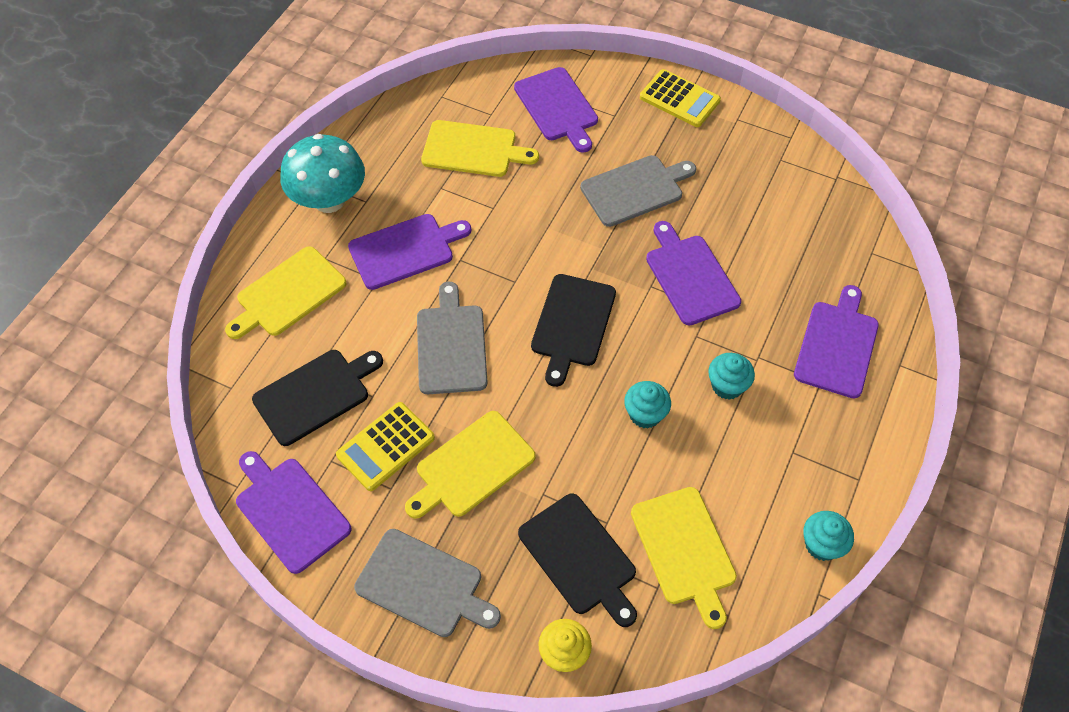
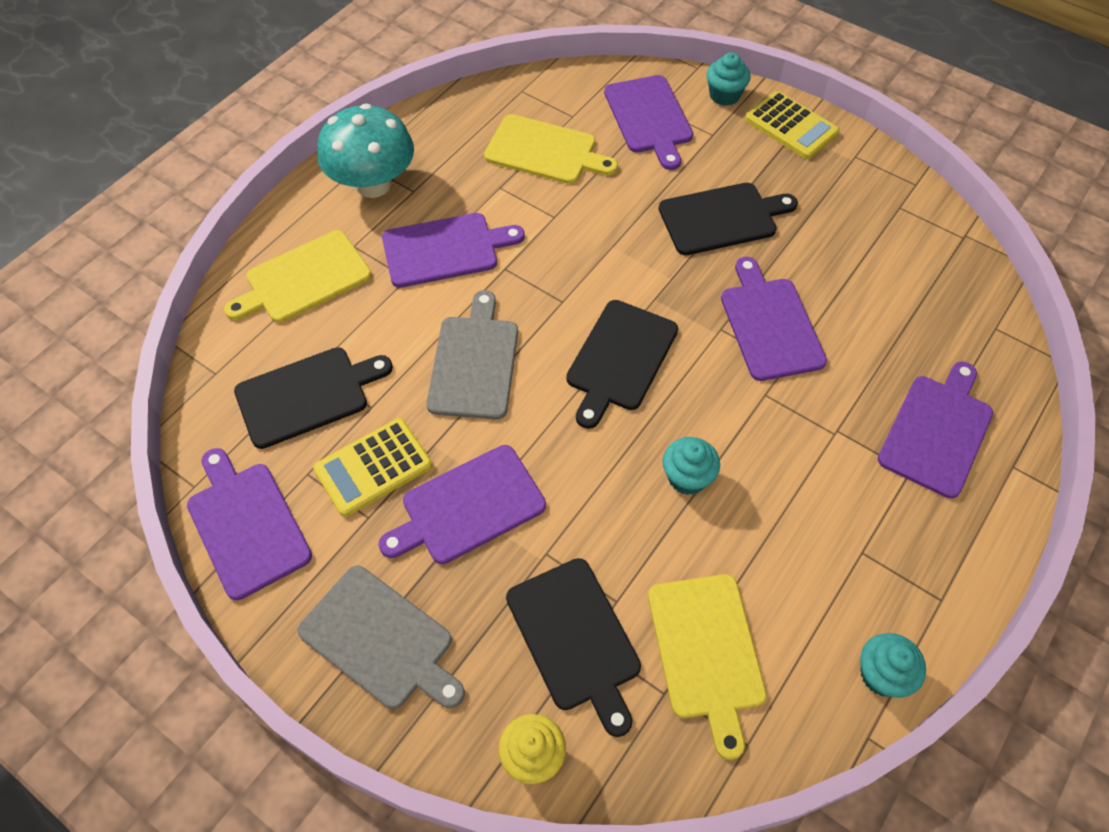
camera: 10 degrees right, 0 degrees up
yellow cutting board [405,411,536,519] -> purple cutting board [378,445,546,564]
grey cutting board [580,155,696,227] -> black cutting board [659,183,798,255]
turquoise cupcake [708,353,755,400] -> turquoise cupcake moved to [706,52,750,106]

